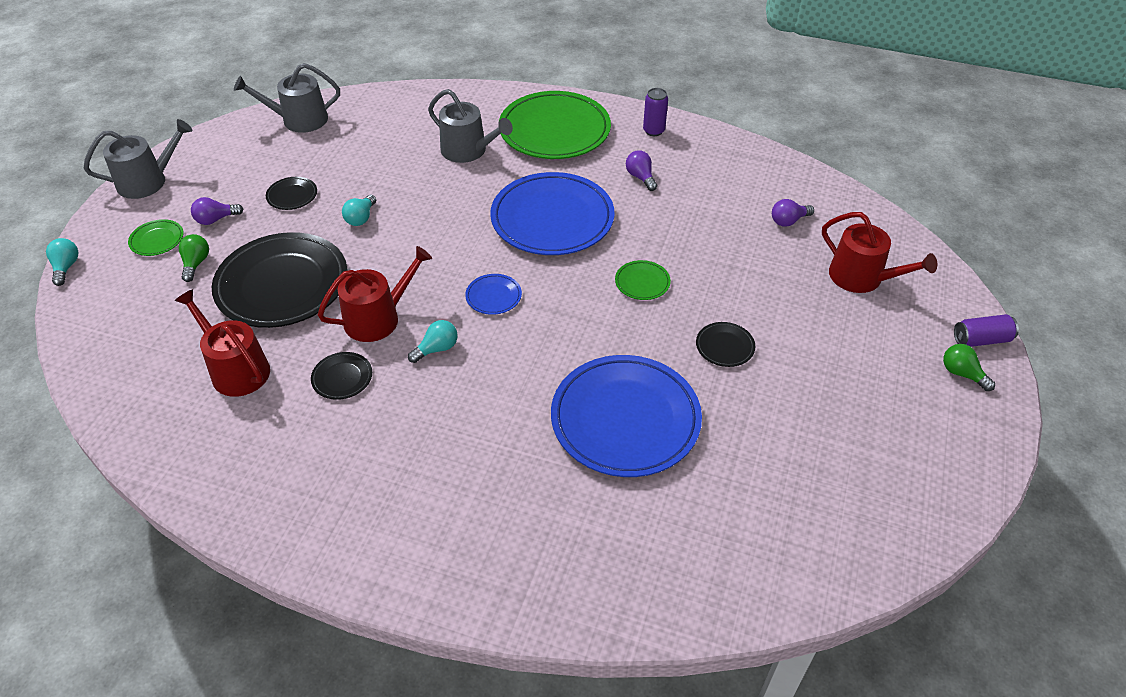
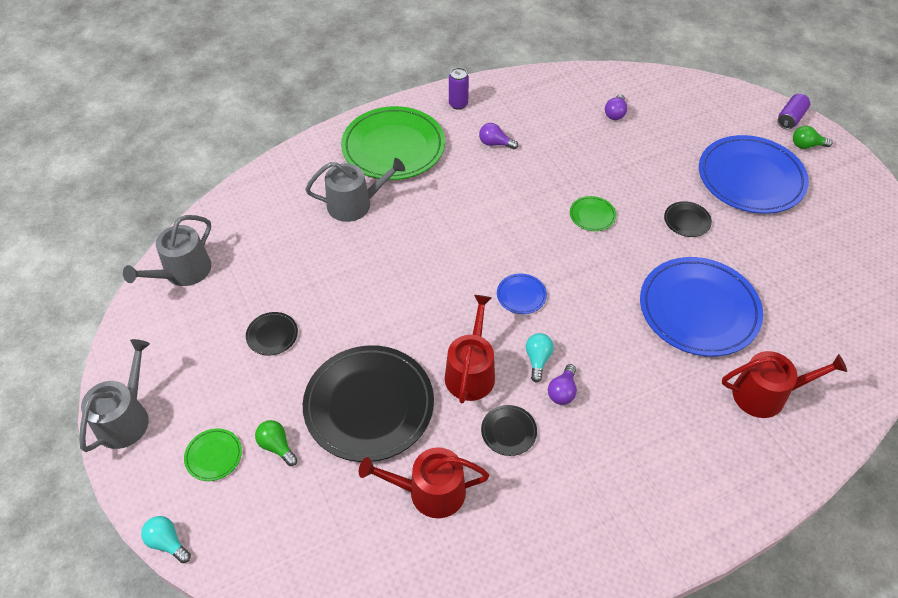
camera: 45 degrees left, 5 degrees up
purple light bulb [191,197,243,225] -> purple light bulb moved to [548,364,577,405]
turquoise light bulb [342,195,376,226] -> none
blue plate [490,172,615,255] -> blue plate moved to [699,135,809,214]
red watering can [822,212,937,293] -> red watering can moved to [722,351,847,418]

